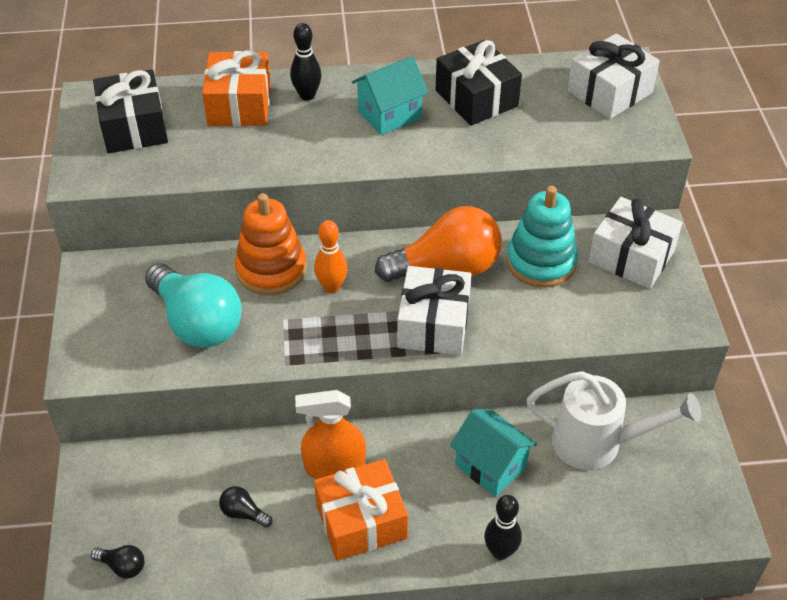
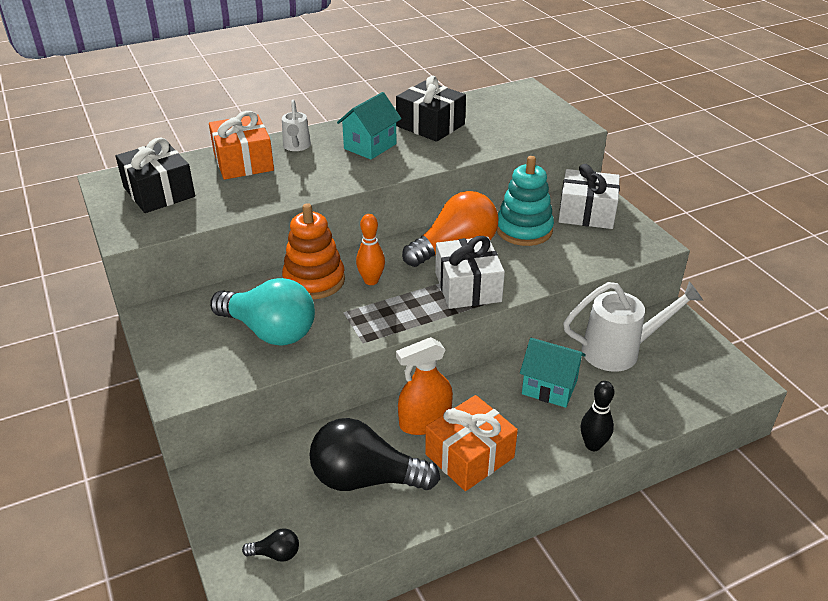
camera: 20 degrees left, 10 degrees down
black light bulb [219,486,272,528] -> black light bulb [309,418,440,491], size x2.42
black bowling pin [290,23,322,101] -> white watering can [282,99,311,151]
white gift [568,33,660,119] -> none

